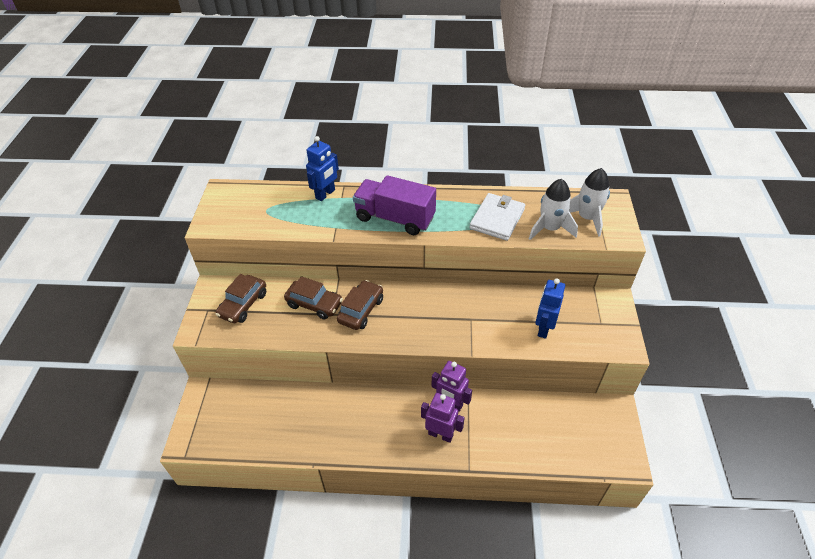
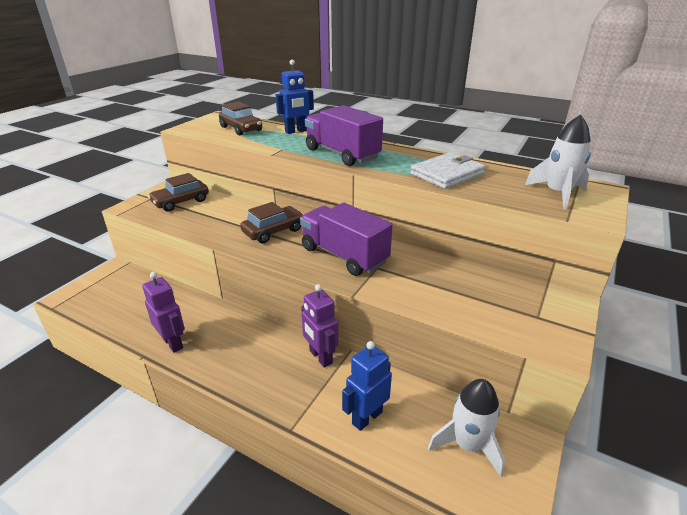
camera: 25 degrees right, 15 degrees down
brown car [284,276,343,320] -> brown car moved to [219,101,262,135]
purple robot [421,393,465,443] -> purple robot moved to [142,272,185,353]
white rocket [529,179,578,240] -> white rocket moved to [428,379,505,477]
blue robot [535,278,565,339] -> blue robot moved to [342,341,392,431]
none -> purple truck [300,203,393,276]

